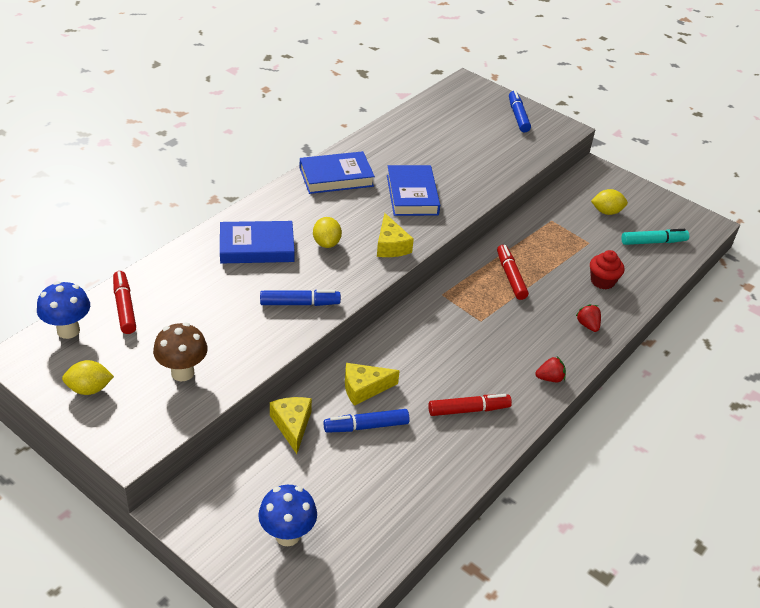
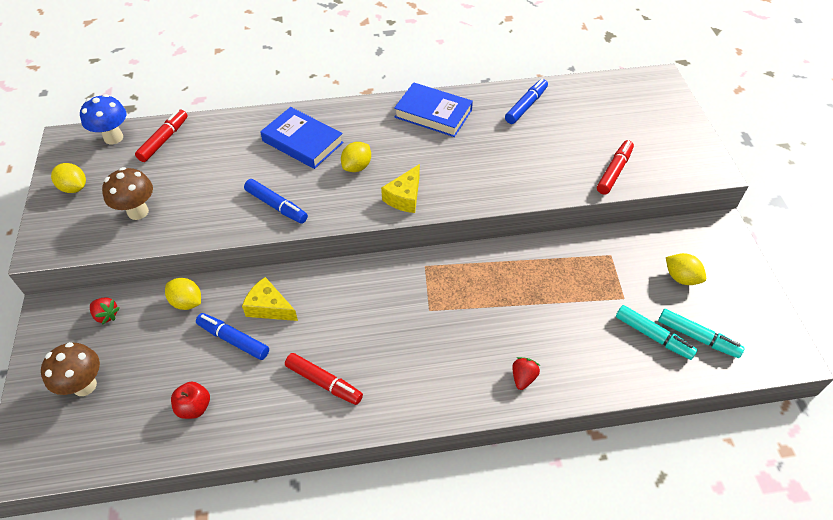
camera: 45 degrees right, 10 degrees up
blue mushroom [258,485,317,546] -> brown mushroom [41,342,100,396]
yellow cheese [270,397,312,454] -> yellow lemon [165,278,201,310]
blue book [387,165,440,216] -> none
red marker [497,245,529,300] -> red marker moved to [597,140,634,195]
blue marker [509,90,531,133] -> blue marker moved to [505,79,548,124]
red strawberry [535,356,566,382] -> red strawberry moved to [90,298,120,325]
red cupcake [590,250,625,289] -> none
none -> red apple [171,382,210,419]
none -> turquoise marker [616,305,698,360]

